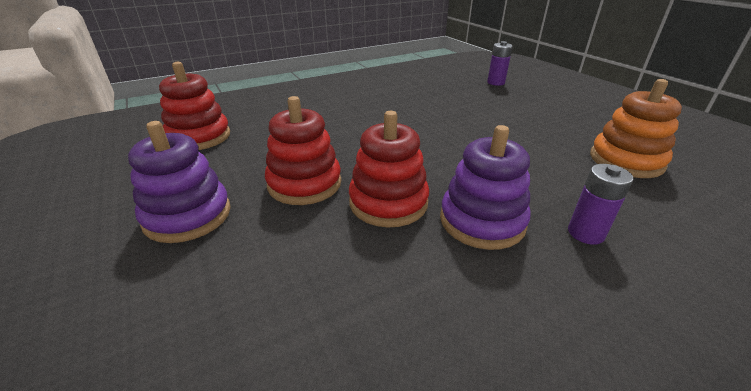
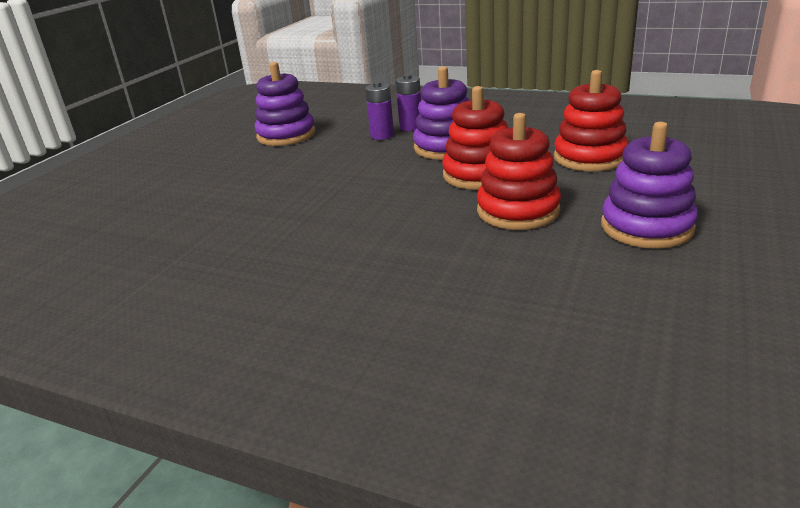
camera: 125 degrees left, 5 degrees down
red stacking toy [159,62,230,150] -> red stacking toy moved to [554,70,629,171]
purple battery [487,41,513,86] -> purple battery moved to [365,81,394,140]
orange stacking toy [590,79,682,178] -> purple stacking toy [255,62,316,146]

